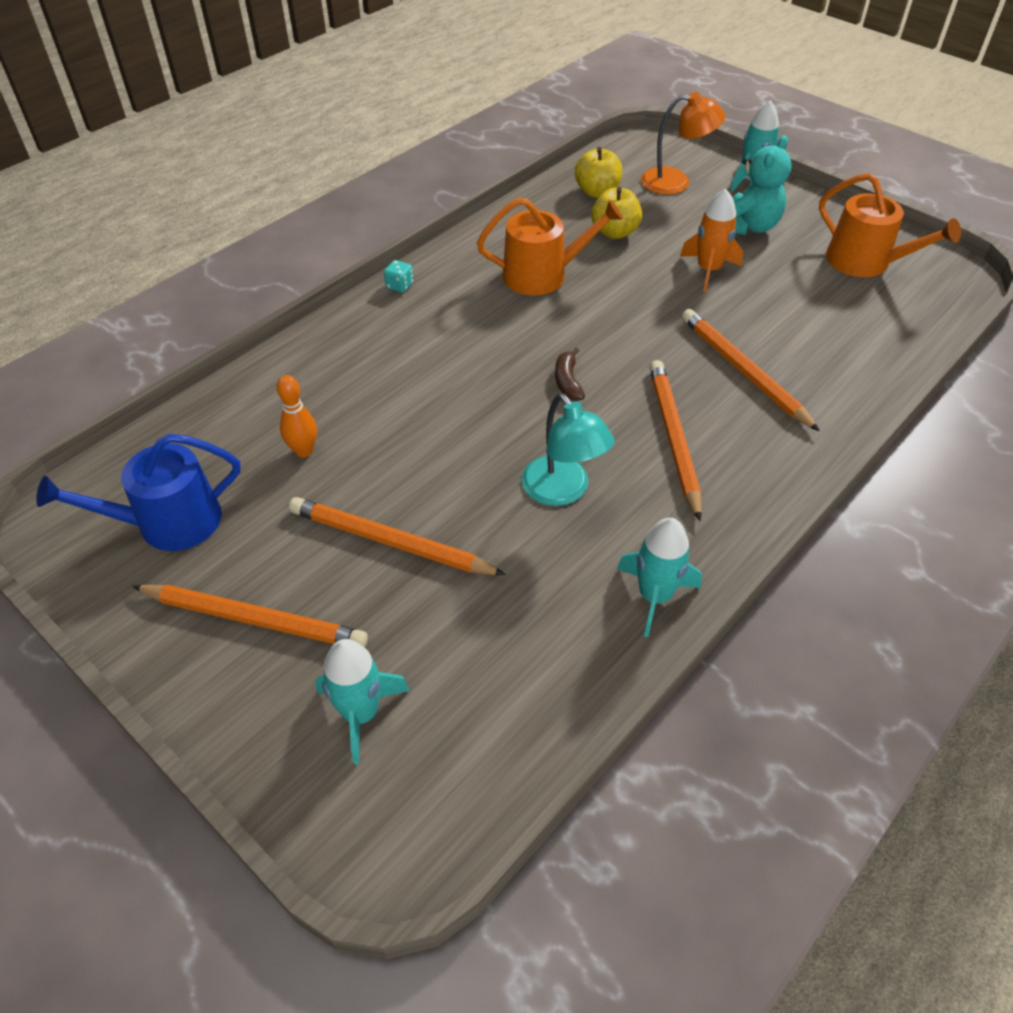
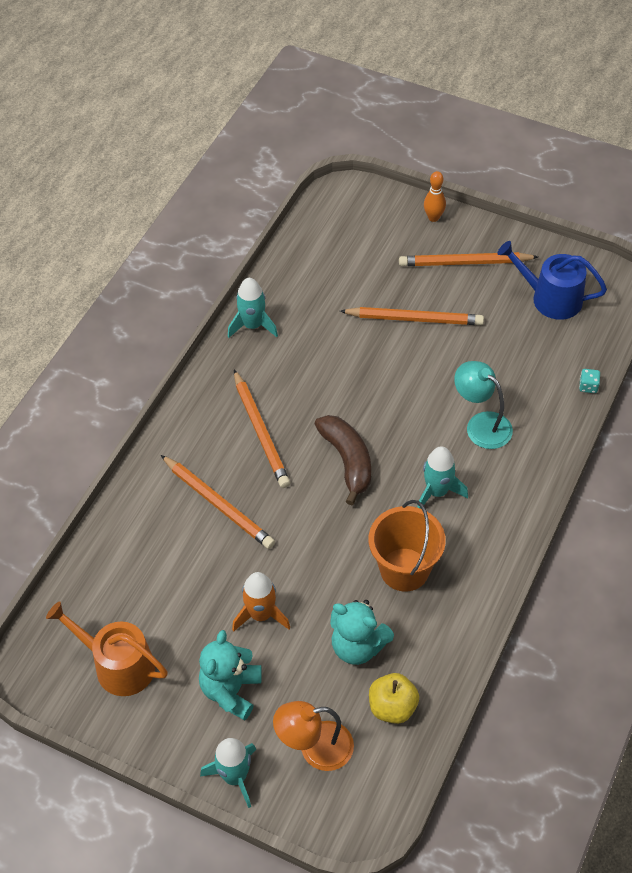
camera: 165 degrees right, 5 degrees up
blue watering can [36,434,241,551] -> blue watering can turned 120 degrees counterclockwise [497,241,607,320]
orange bowling pin [277,375,317,457] -> orange bowling pin moved to [424,171,446,222]
turquoise rocket [315,639,410,764] -> turquoise rocket moved to [417,446,468,509]
turquoise dice [384,260,413,293] -> turquoise dice moved to [579,369,600,393]
orange watering can [477,197,623,295] -> orange bucket [369,500,446,592]
turquoise lamp [521,393,615,506] -> turquoise lamp moved to [454,361,513,449]
brown banana [555,348,585,401] -> brown banana [314,415,371,505], size x1.91
yellow apple [591,187,642,239] -> turquoise teddy bear [330,600,394,665]

